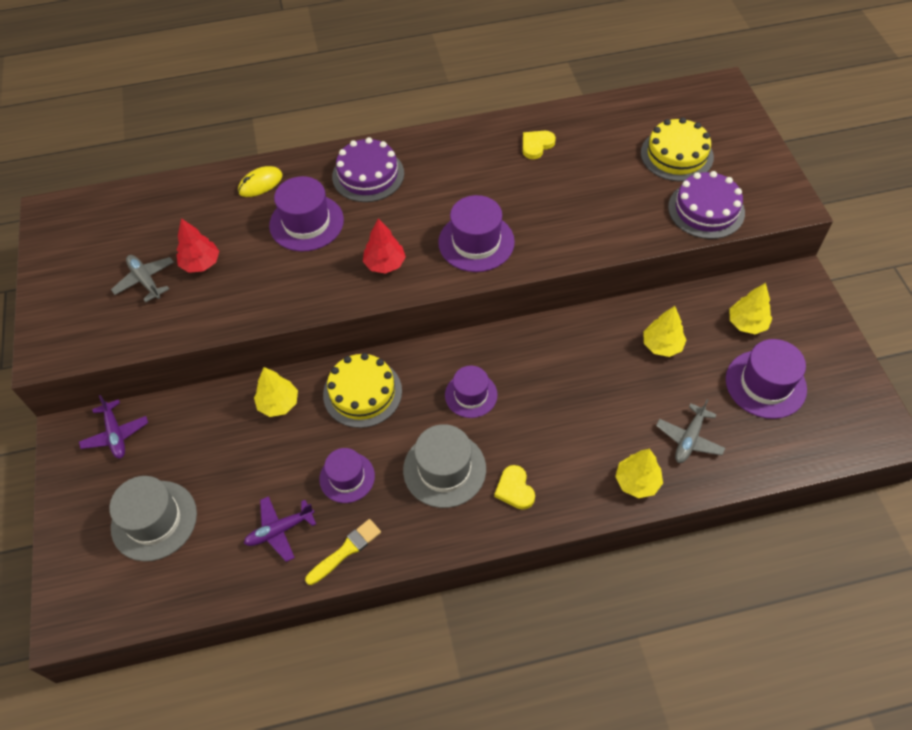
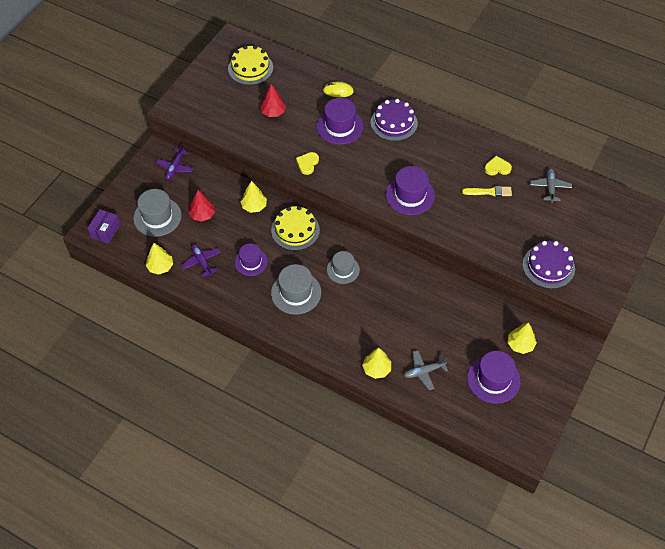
camera: 40 degrees right, 0 degrees up
grey plane [111,255,174,303] -> grey plane moved to [530,168,572,203]
purple plane [244,496,316,562] -> purple plane turned 45 degrees clockwise [181,244,221,277]
yellow brush [305,519,381,585] -> yellow brush moved to [462,186,512,197]
red tree [363,219,406,274] -> red tree moved to [189,190,215,222]
purple hat [445,366,498,418] -> grey hat [327,251,360,284]
yellow heart [494,465,535,510] -> yellow heart moved to [296,152,319,175]
yellow cake [641,117,714,182] -> yellow cake moved to [228,45,273,85]
yellow tree [643,306,687,357] -> yellow tree moved to [146,243,173,275]
none -> purple box [88,209,120,244]

